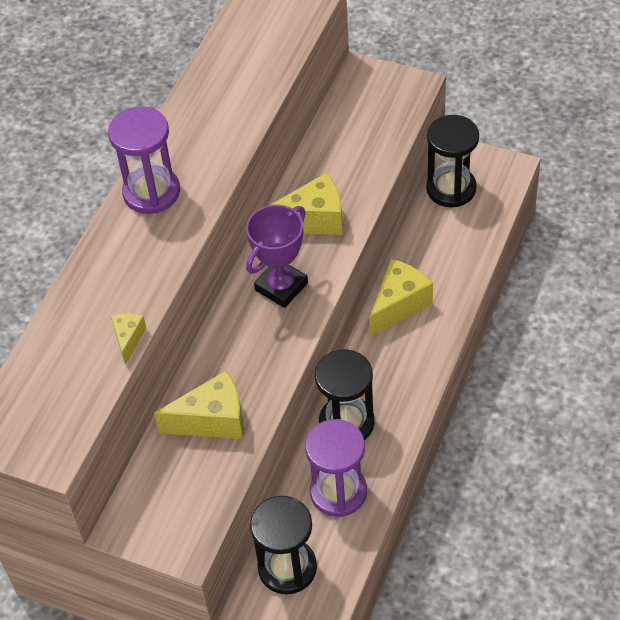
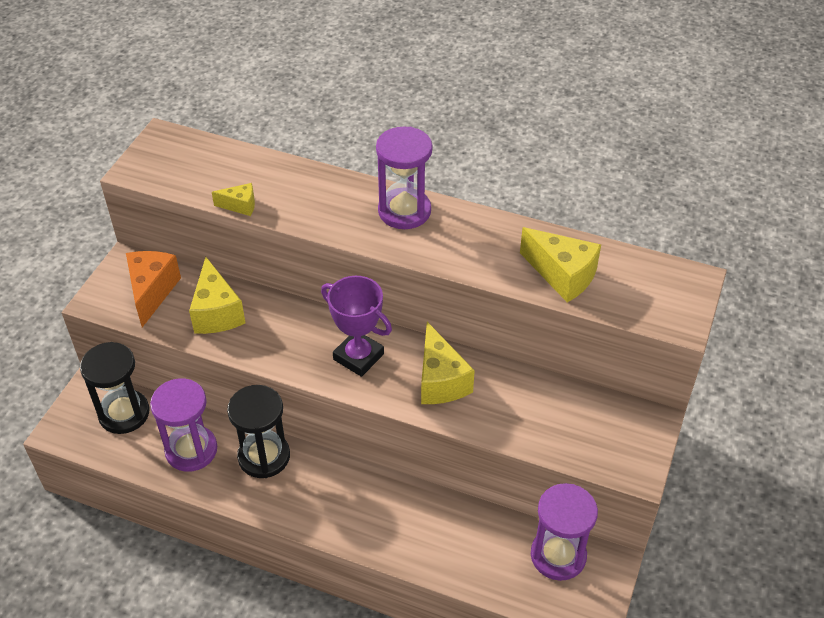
camera: 85 degrees right, 5 degrees down
yellow cheese [369,259,433,337] -> yellow cheese moved to [520,227,601,302]
black hourglass [426,115,479,207] -> purple hourglass [531,483,598,581]
none -> orange cheese [126,251,181,327]

